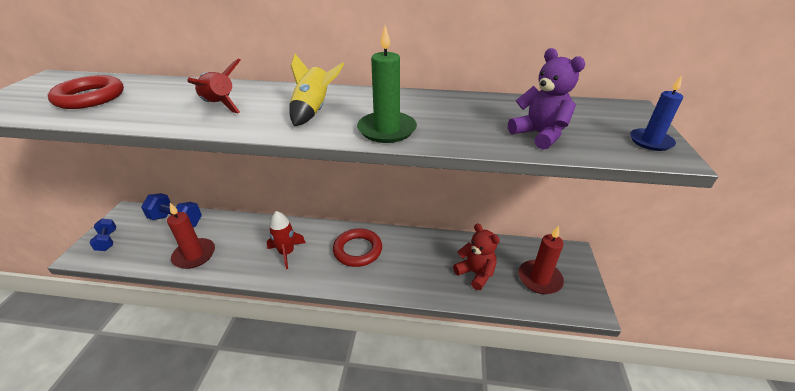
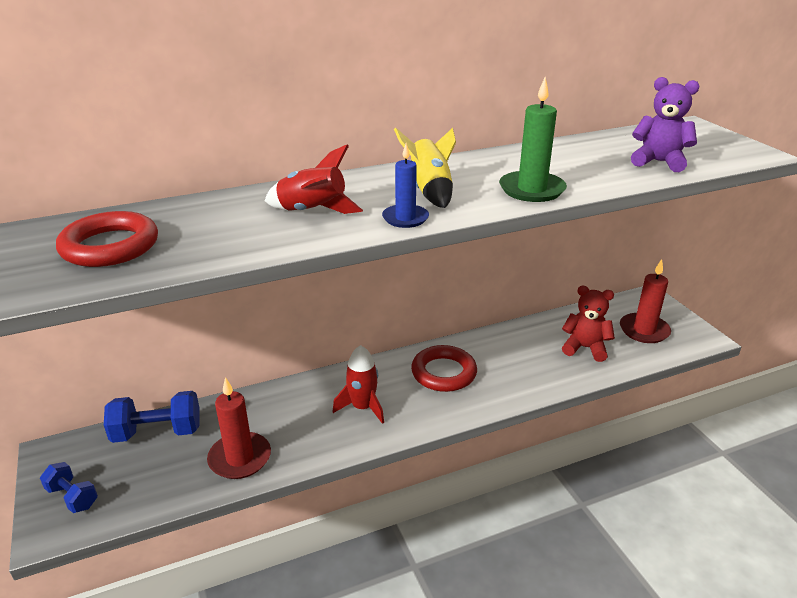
camera: 30 degrees left, 5 degrees down
blue candle [630,75,683,151] -> blue candle moved to [382,143,429,228]

